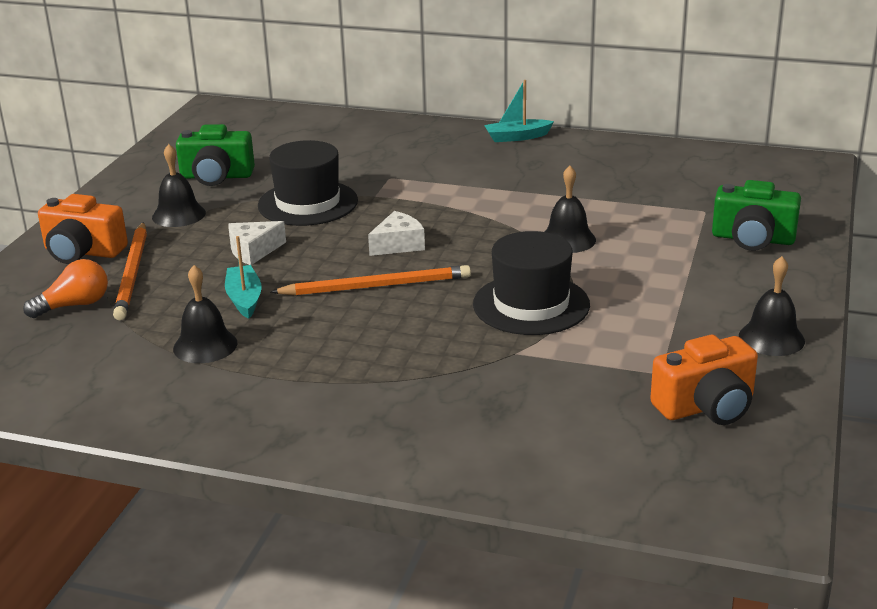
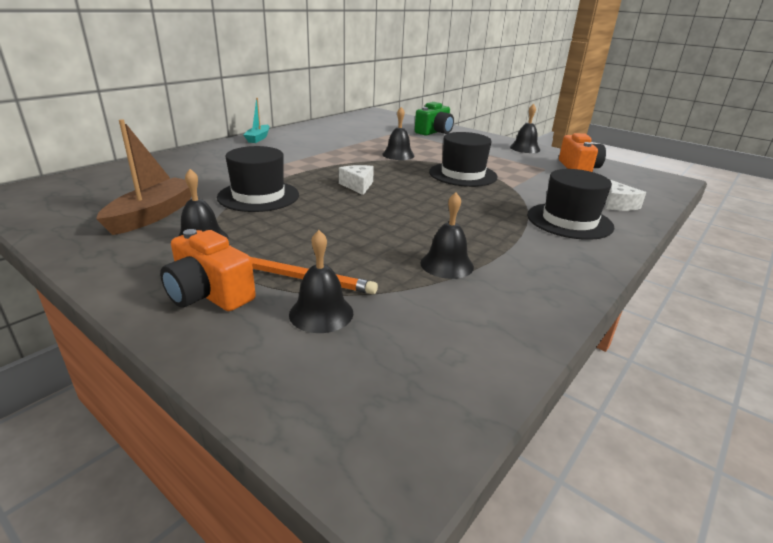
camera: 70 degrees left, 0 degrees up
orange light bulb [23,259,108,318] -> black bell [289,230,354,333]
orange camera [38,194,128,264] -> orange camera turned 90 degrees clockwise [160,229,256,311]
green camera [176,124,255,186] -> brown boat [96,119,191,235]
turquoise boat [225,236,262,319] -> none
white cheese [229,221,286,265] -> white cheese moved to [606,180,646,211]
orange pencil [271,265,471,296] -> none
none -> black hat [527,169,614,240]

